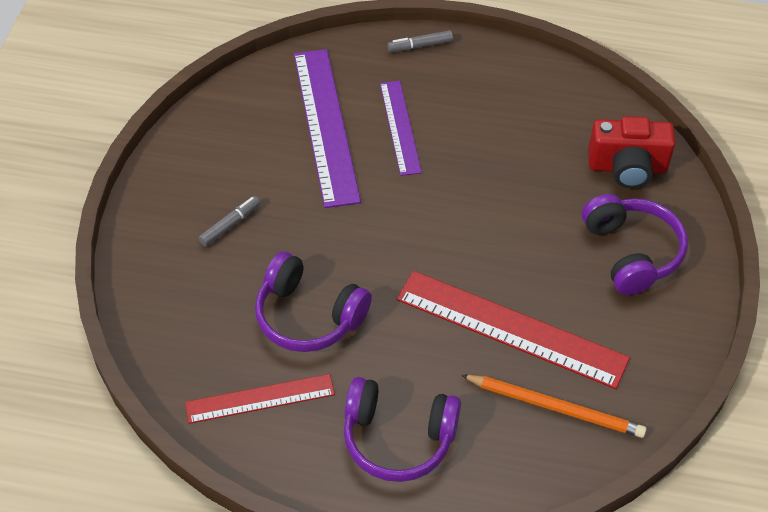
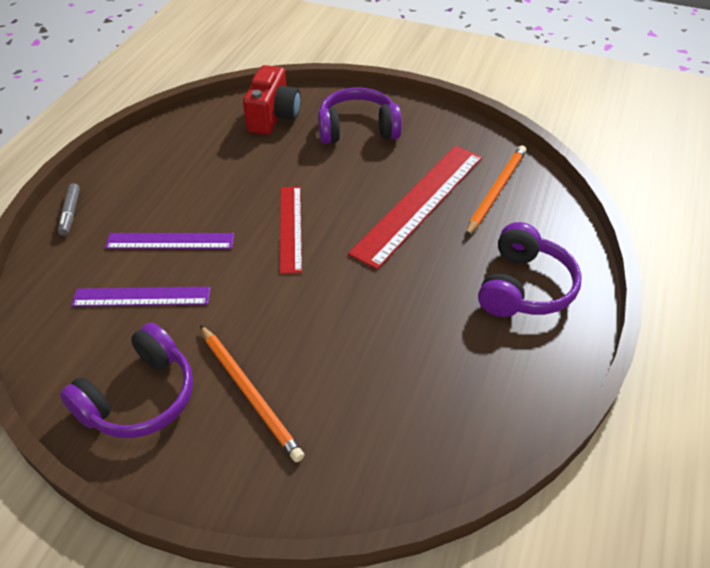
camera: 80 degrees left, 5 degrees down
red ruler [185,374,335,424] -> red ruler moved to [280,186,302,274]
grey marker [198,196,261,247] -> orange pencil [200,325,304,462]
purple headphones [255,251,372,352] -> purple headphones moved to [60,322,193,438]
purple ruler [294,49,361,208] -> purple ruler [71,287,211,307], size x0.60

